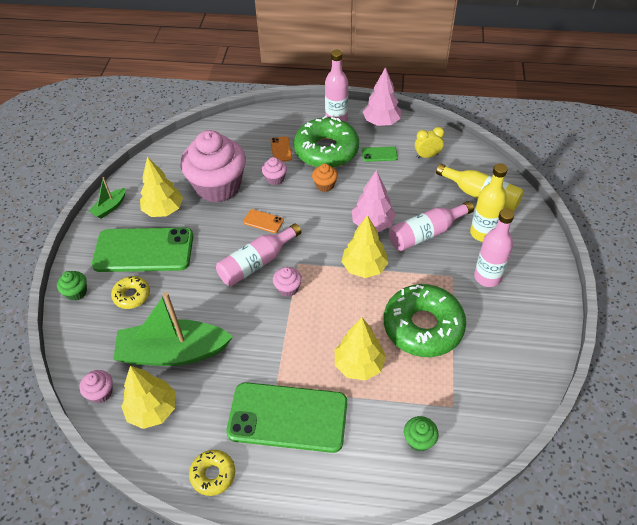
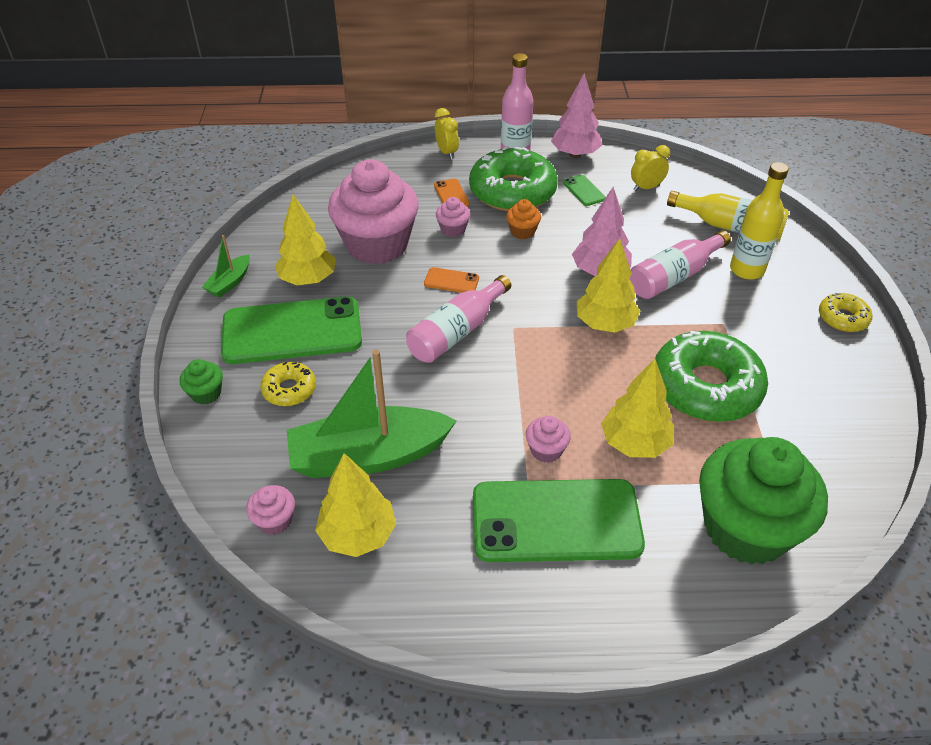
camera: 10 degrees left, 5 degrees down
yellow donut [189,450,235,496] -> yellow donut moved to [819,293,872,332]
pink cupcake [273,267,302,297] -> pink cupcake moved to [526,416,571,463]
green phone [362,146,398,162] -> green phone turned 75 degrees clockwise [563,175,606,206]
green cupcake [404,416,439,452] -> green cupcake [699,437,828,565], size x2.48
pink bottle [474,208,514,287] -> none
none -> yellow clock [435,108,459,159]

